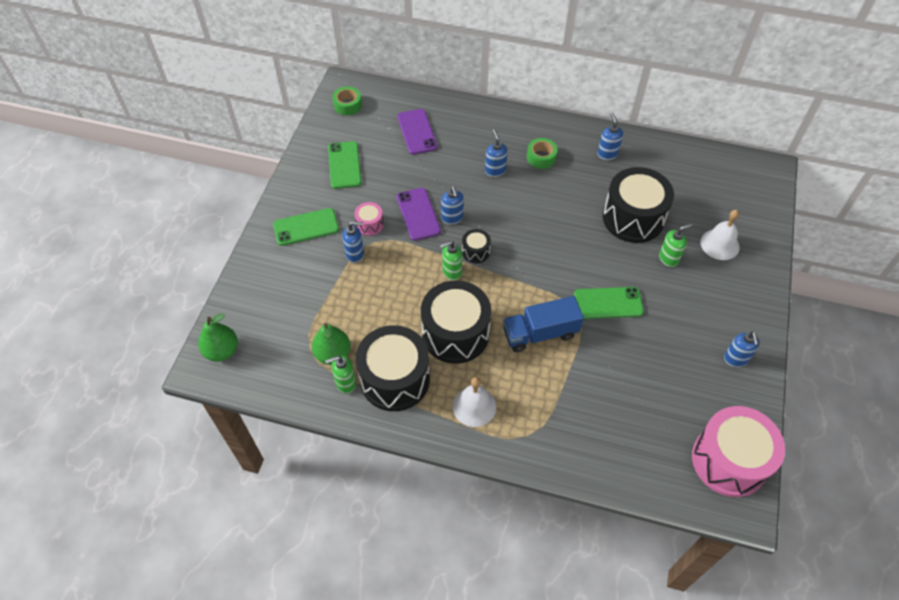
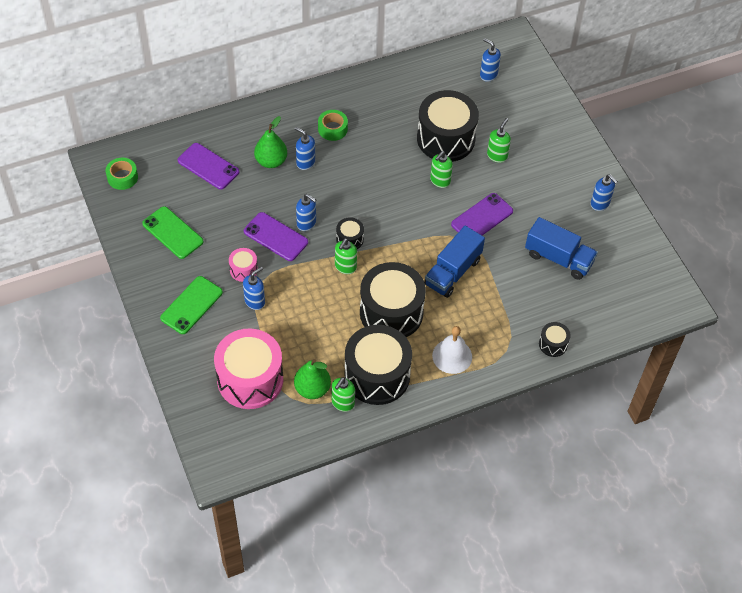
camera: 40 degrees left, 0 degrees up
green pear [198,313,238,361] -> green pear moved to [254,116,287,168]
green phone [574,287,644,319] -> purple phone [451,193,513,235]
blue soap dispenser [598,113,623,160] -> blue soap dispenser moved to [480,38,501,82]
pink drum [692,406,785,497] -> pink drum moved to [214,328,283,409]
white bell [700,210,740,260] -> none
none -> green soap dispenser [430,151,453,188]
none -> blue truck [525,217,598,280]
none -> black drum [539,322,571,357]

